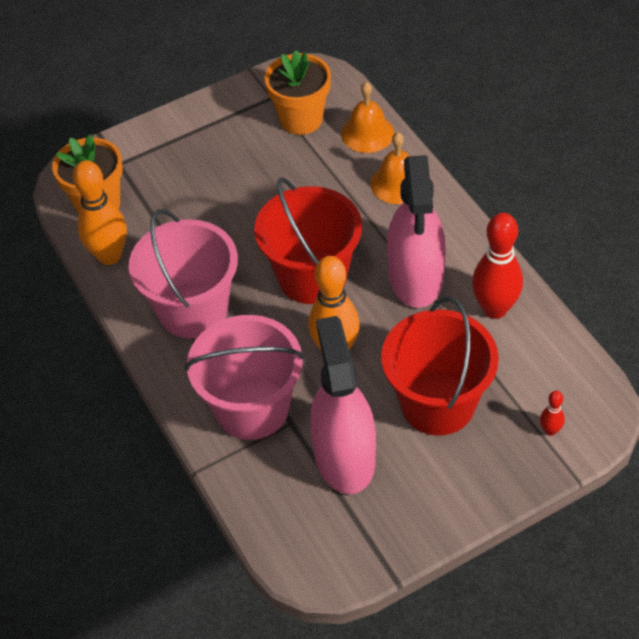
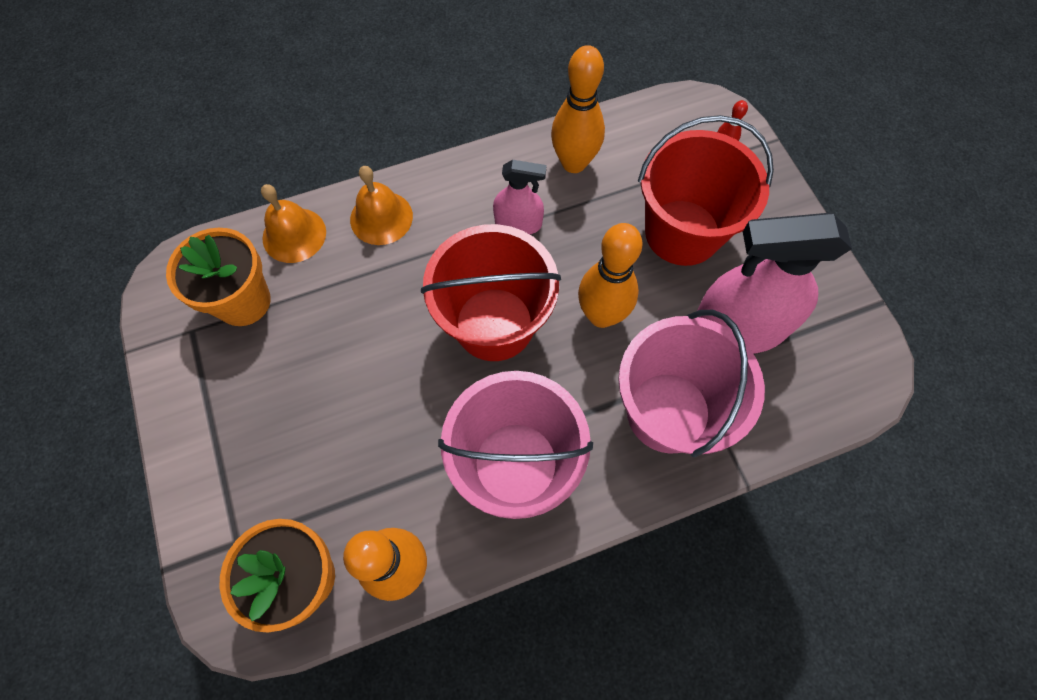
camera: 85 degrees left, 15 degrees up
pink spray bottle [387,155,446,308] -> pink spray bottle [493,160,547,234], size x0.52
red bowling pin [472,213,523,319] -> orange bowling pin [551,45,605,173]

